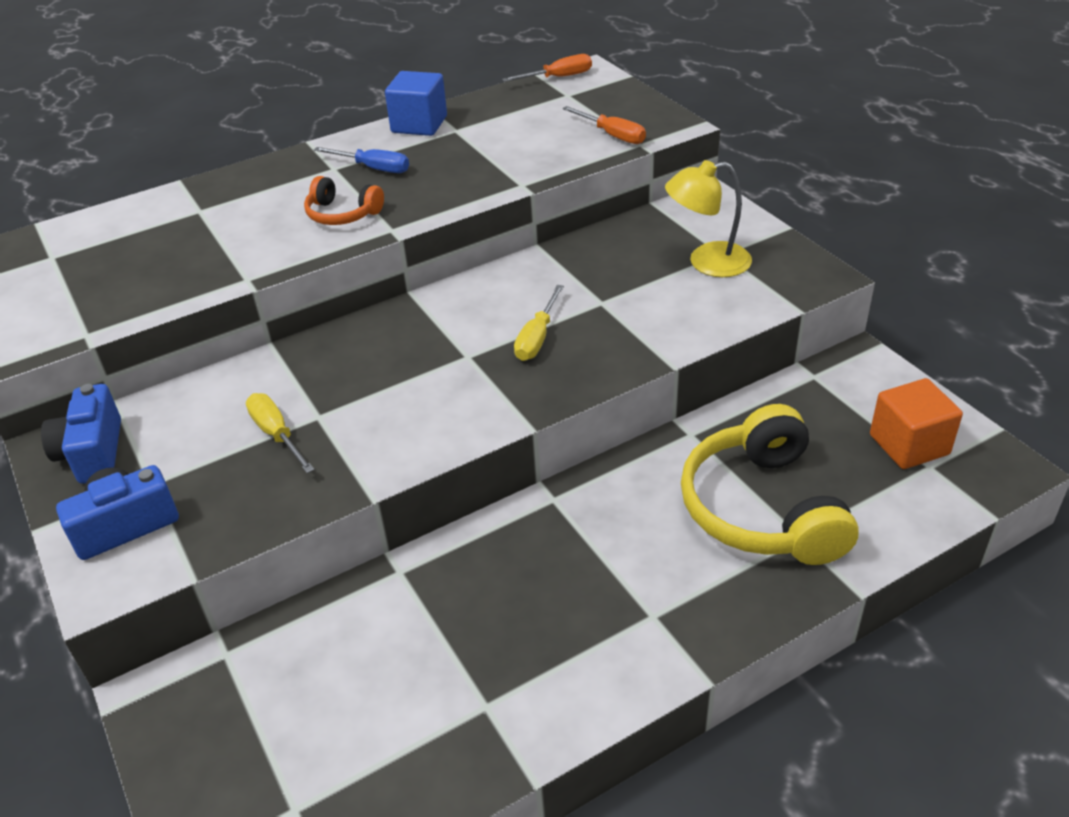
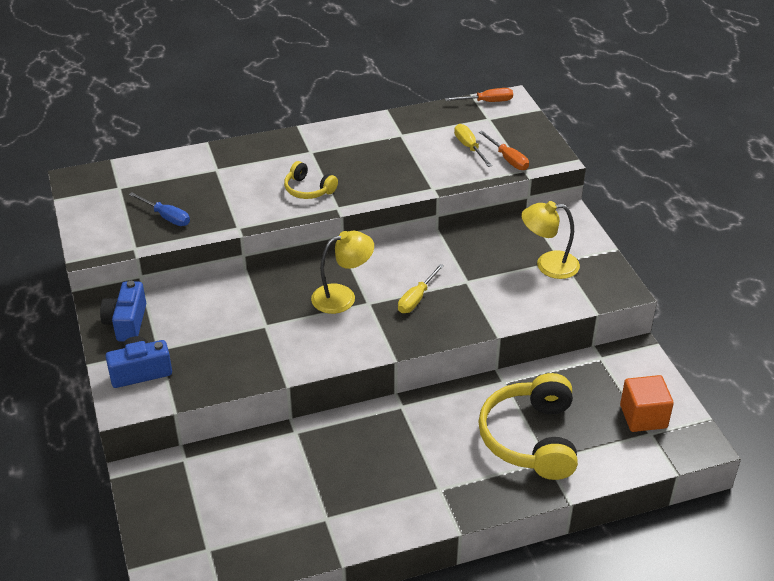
camera: 10 degrees right, 0 degrees up
yellow screwdriver [246,393,315,473] -> yellow screwdriver moved to [454,124,492,167]
orange headphones [304,176,384,225] -> yellow headphones [284,161,338,199]
blue screwdriver [314,147,409,173] -> blue screwdriver moved to [129,192,190,226]
blue cube [385,71,447,136] -> none
none -> yellow lamp [311,231,374,314]

